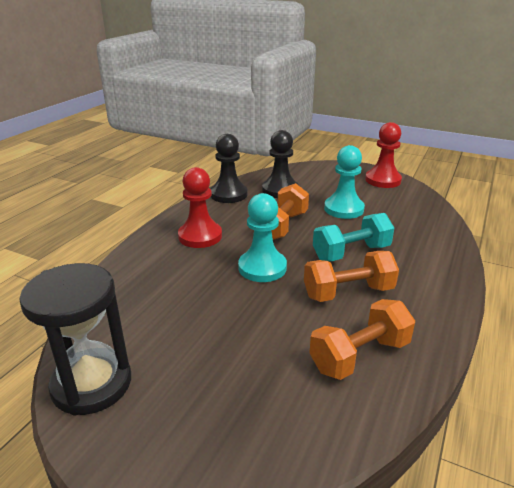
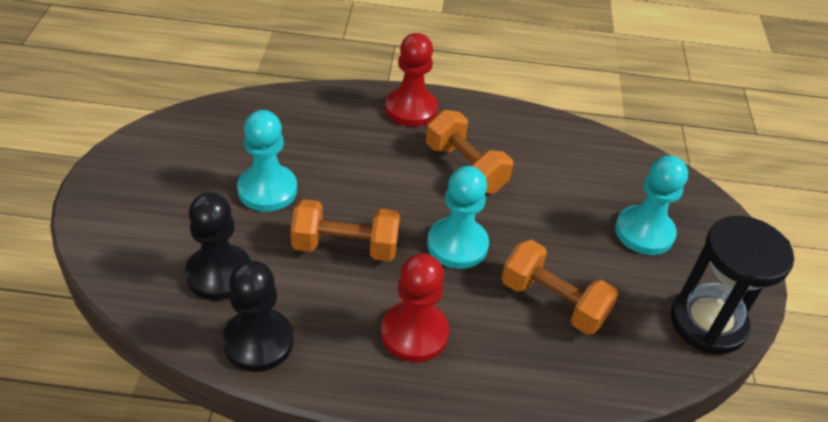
camera: 115 degrees left, 15 degrees up
orange dumbbell [309,299,415,380] -> orange dumbbell moved to [501,240,618,335]
turquoise dumbbell [313,213,394,261] -> none
red pawn [365,122,402,188] -> red pawn moved to [385,33,438,127]
none -> turquoise pawn [615,155,688,255]

